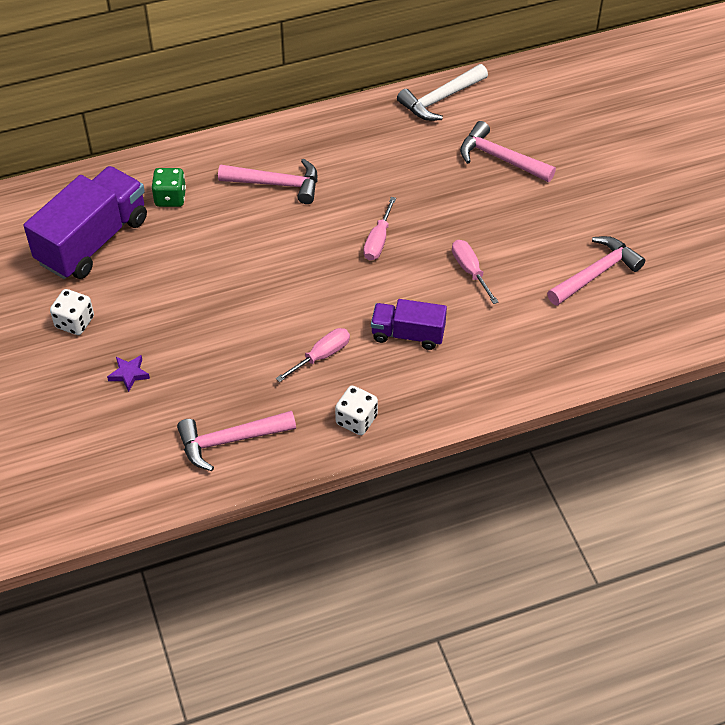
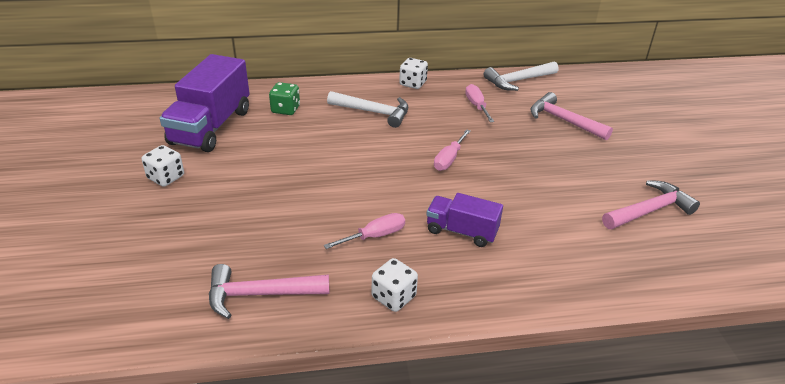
camera: 10 degrees right, 15 degrees down
purple truck [24,166,147,279] -> purple truck turned 150 degrees clockwise [160,54,250,152]
purple star [107,355,150,392] -> none
pink hammer [218,159,317,204] -> white hammer [327,91,408,128]
pink screwdriver [452,240,499,304] -> pink screwdriver moved to [465,84,494,122]
none -> white dice [399,58,428,89]

